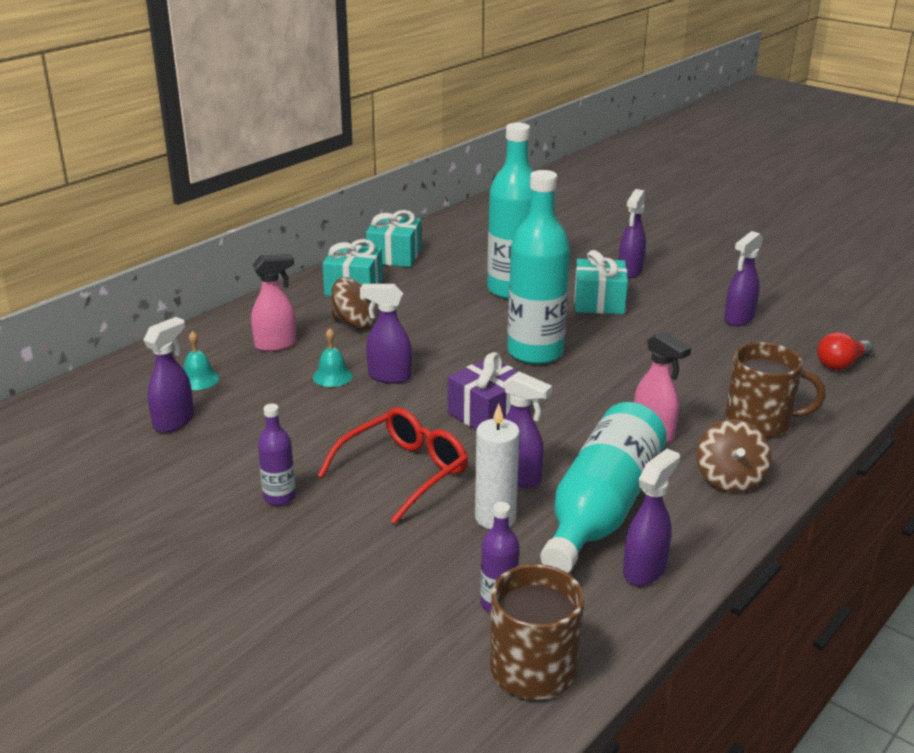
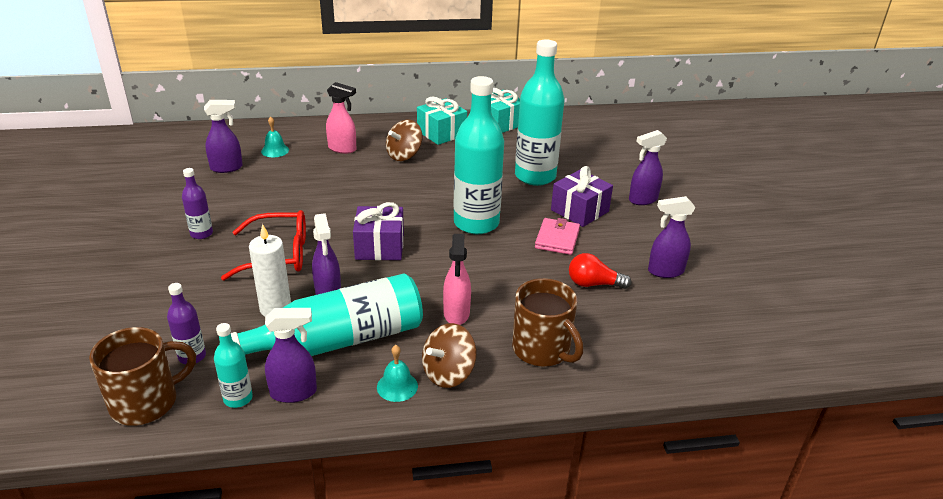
camera: 40 degrees right, 5 degrees up
turquoise bell [313,328,353,387] -> turquoise bell moved to [377,345,418,402]
brown spinning top [332,277,376,329] -> brown spinning top turned 75 degrees clockwise [386,120,422,161]
purple spray bottle [360,284,412,384] -> none
turquoise gift [574,250,628,314] -> purple gift [551,166,613,227]
red light bulb [817,332,873,370] -> red light bulb moved to [569,253,631,289]
none -> turquoise bottle [214,323,253,408]
none -> pink wallet [535,218,580,255]

